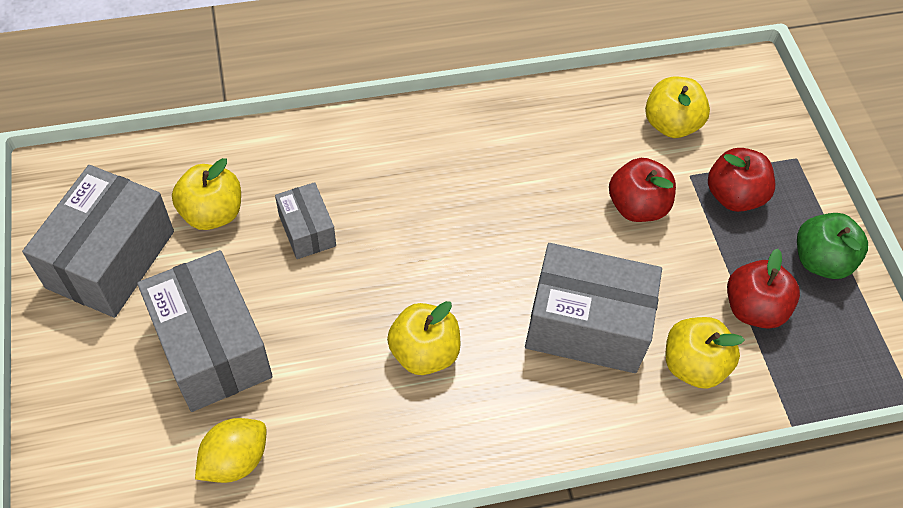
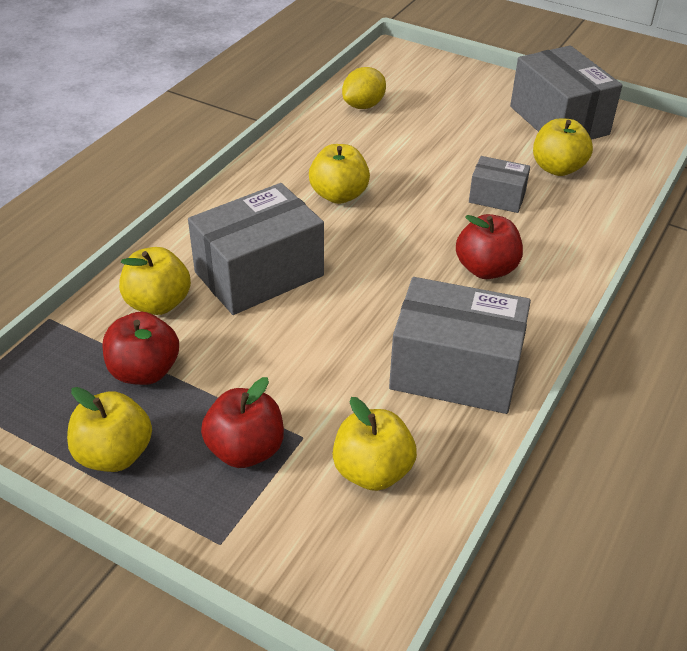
camera: 135 degrees right, 15 degrees down
grey box [137,250,273,412] -> grey box moved to [389,277,531,414]
yellow lemon [195,418,267,483] -> yellow lemon turned 45 degrees clockwise [342,67,386,109]
red apple [609,158,676,222] -> red apple moved to [456,214,523,279]
green apple [797,213,868,279] -> yellow apple [67,387,152,472]

